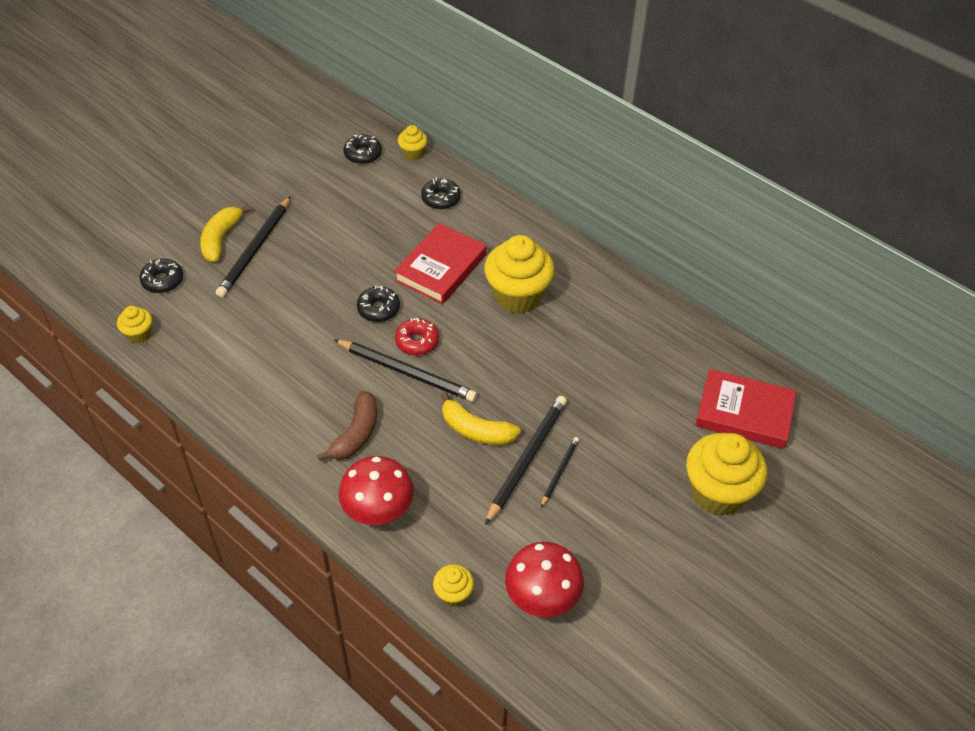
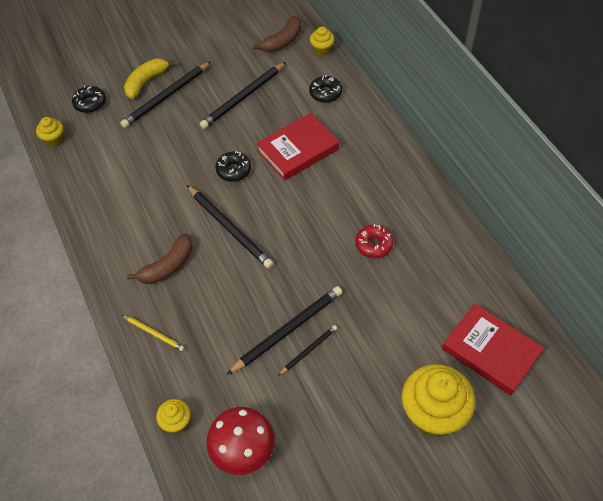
camera: 25 degrees right, 5 degrees up
red mushroom [339,456,414,525] -> yellow pencil [122,315,185,351]
black donut [343,135,382,164] -> brown banana [253,16,301,52]
red donut [395,318,439,355] -> red donut moved to [355,224,394,258]
yellow banana [441,392,521,445] -> none
yellow cupcake [484,235,555,314] -> none
none -> black pencil [200,62,286,129]

